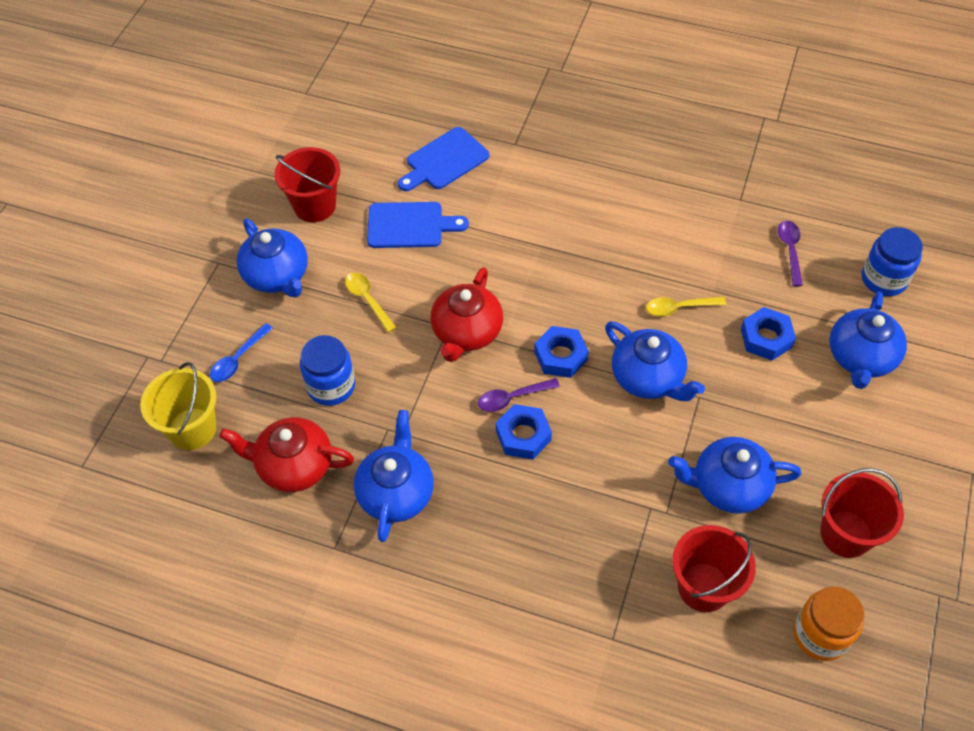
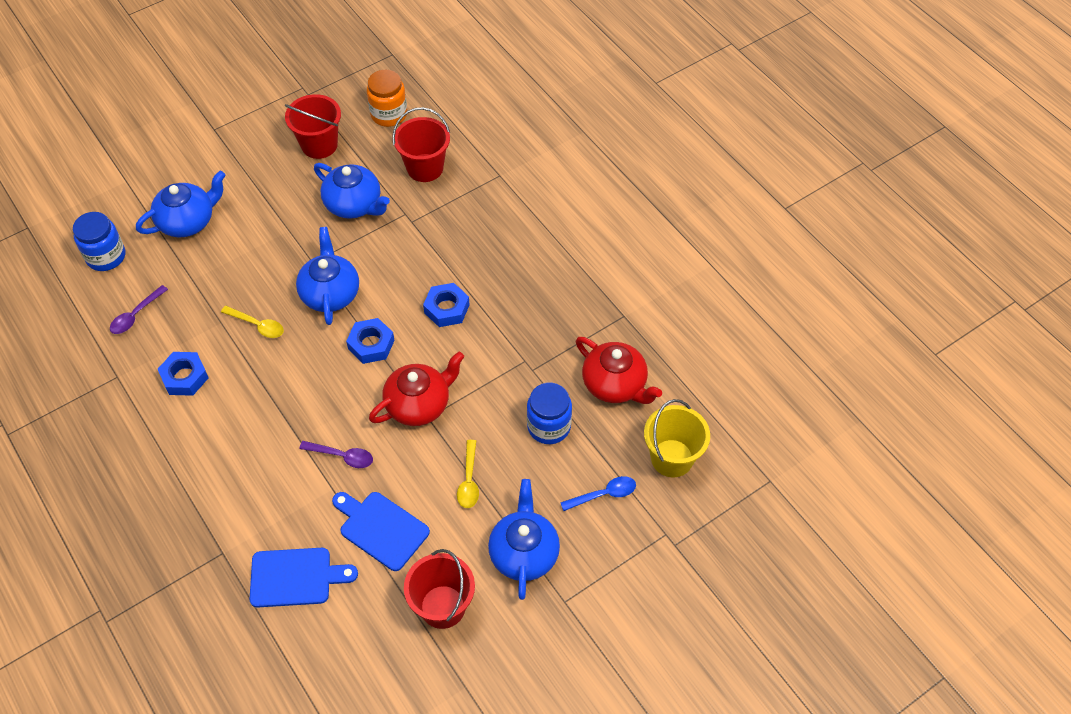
camera: 145 degrees left, 0 degrees up
blue teapot [354,410,434,542] -> none
purple spoon [478,378,560,412] -> purple spoon moved to [299,441,373,468]
blue nut [741,307,796,361] -> blue nut moved to [158,352,209,396]

